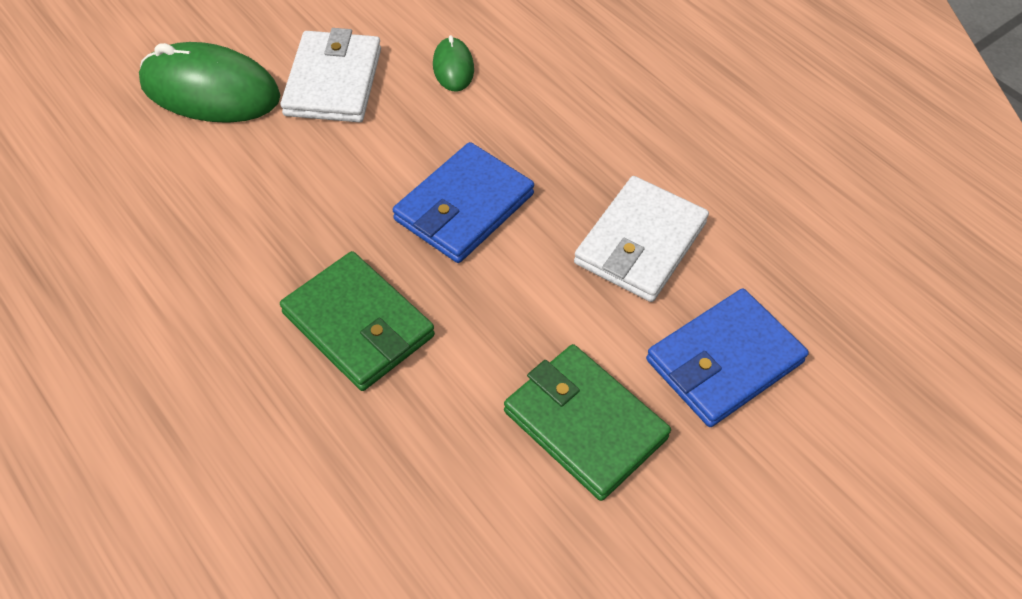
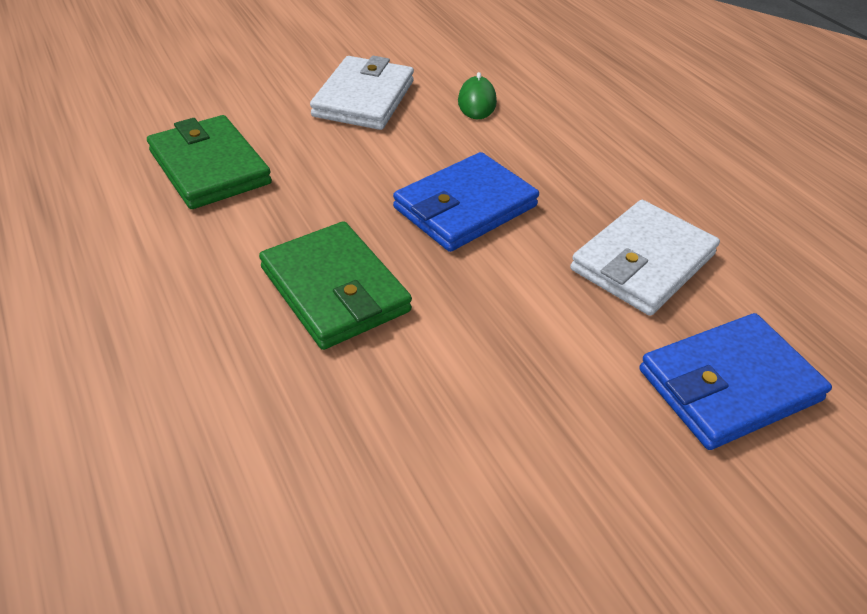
camera: 10 degrees right, 10 degrees down
green mouse [139,42,280,123] -> none
green wallet [504,344,671,501] -> green wallet moved to [147,115,272,209]

